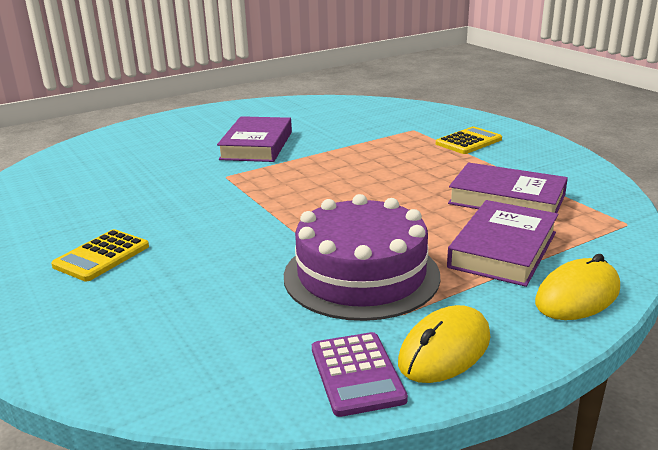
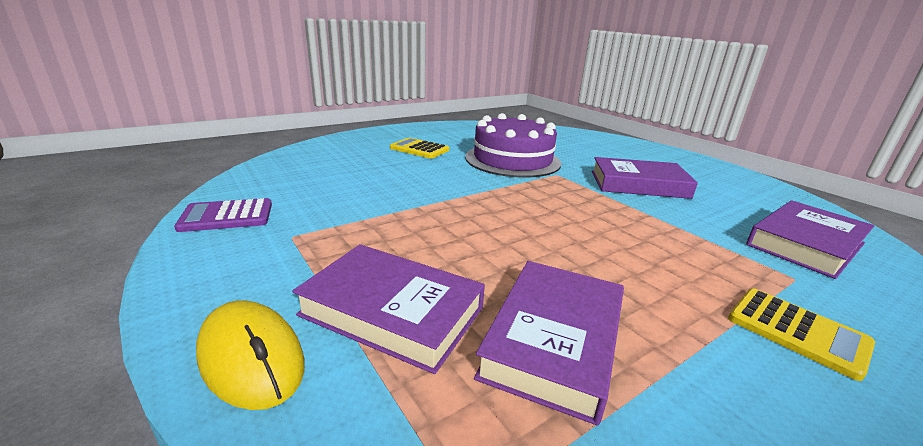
camera: 85 degrees right, 0 degrees up
purple cake [284,194,440,321] -> purple cake moved to [465,113,561,178]
yellow mouse [398,305,490,383] -> none
none -> purple book [746,200,875,279]

